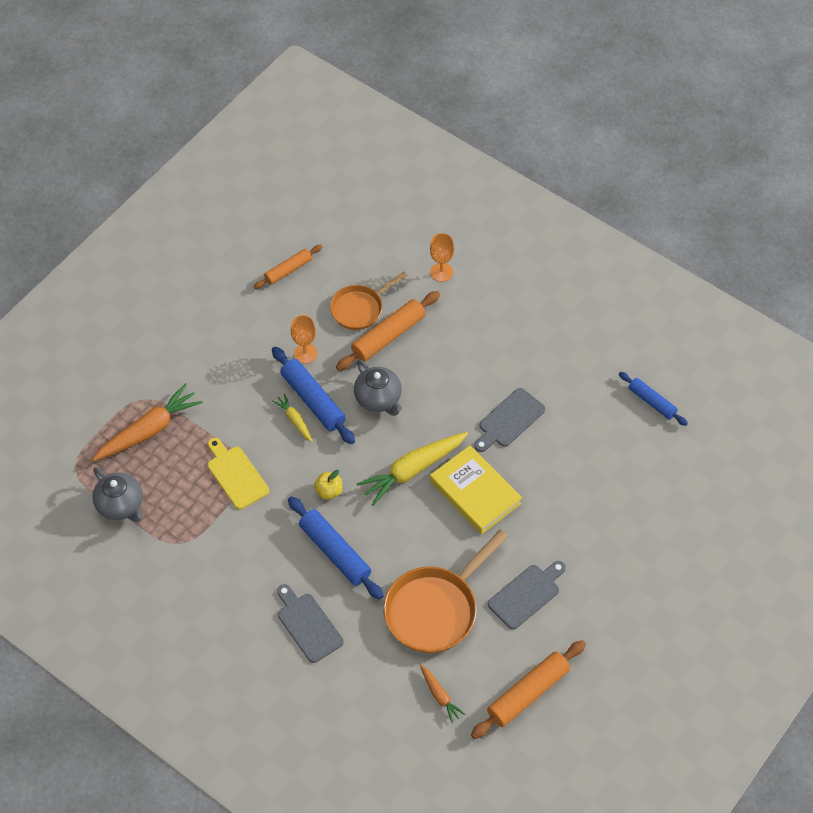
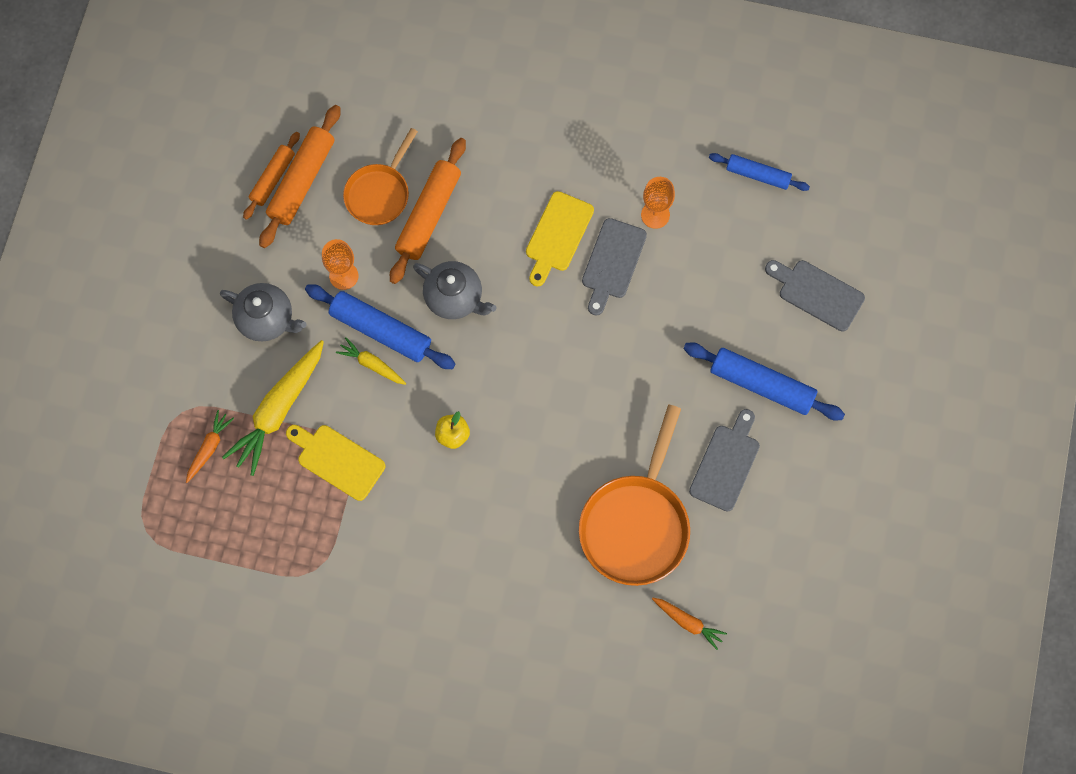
camera: 25 degrees left, 15 degrees up
orange carrot [92,383,203,461] -> orange carrot [186,410,234,483], size x0.52
grey teapot [92,467,143,522] -> grey teapot moved to [220,283,306,342]
grey cutting board [277,584,344,663] -> grey cutting board moved to [765,260,865,331]
blue rolling pin [288,496,383,600] -> blue rolling pin moved to [683,342,845,420]
yellow carrot [357,432,468,506] -> yellow carrot moved to [222,340,324,476]
orange goblet [430,233,454,282] -> orange goblet moved to [641,177,675,229]
yellow book [430,445,522,534] -> none
orange rolling pin [471,640,586,739] -> orange rolling pin moved to [259,105,340,248]
none -> yellow cutting board [526,191,594,287]

